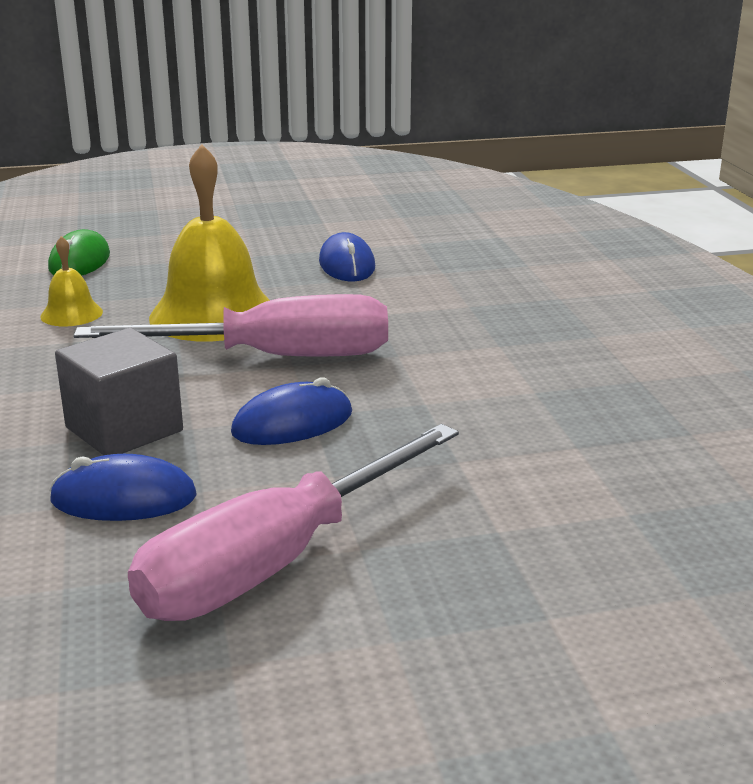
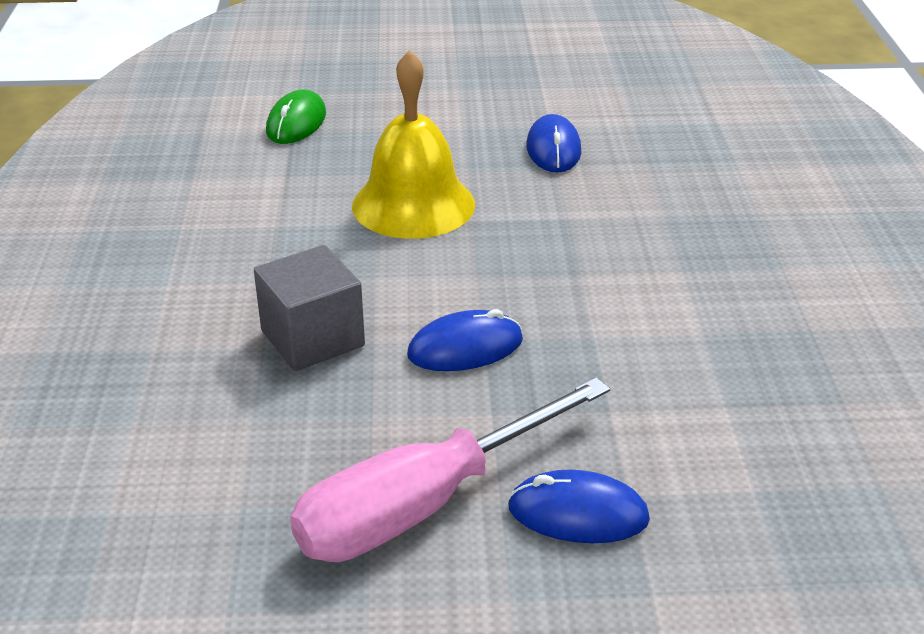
camera: 10 degrees right, 10 degrees up
yellow bell [40,236,103,326] -> none
blue mouse [49,454,197,521] -> blue mouse moved to [508,470,650,543]
pink screwdriver [74,294,388,357] -> none

